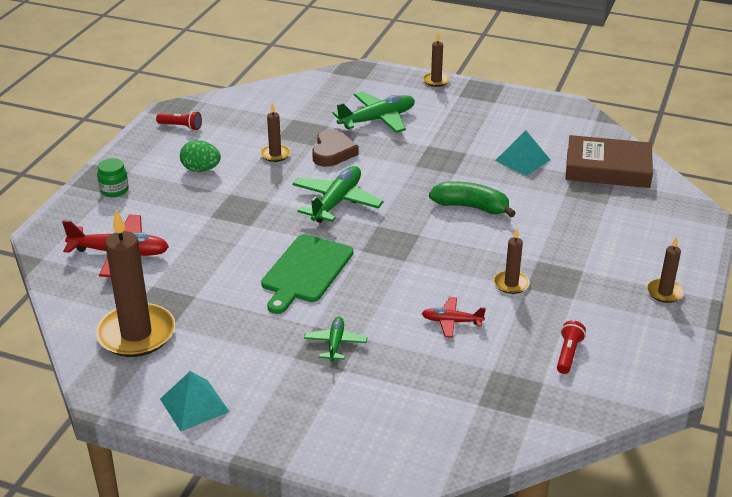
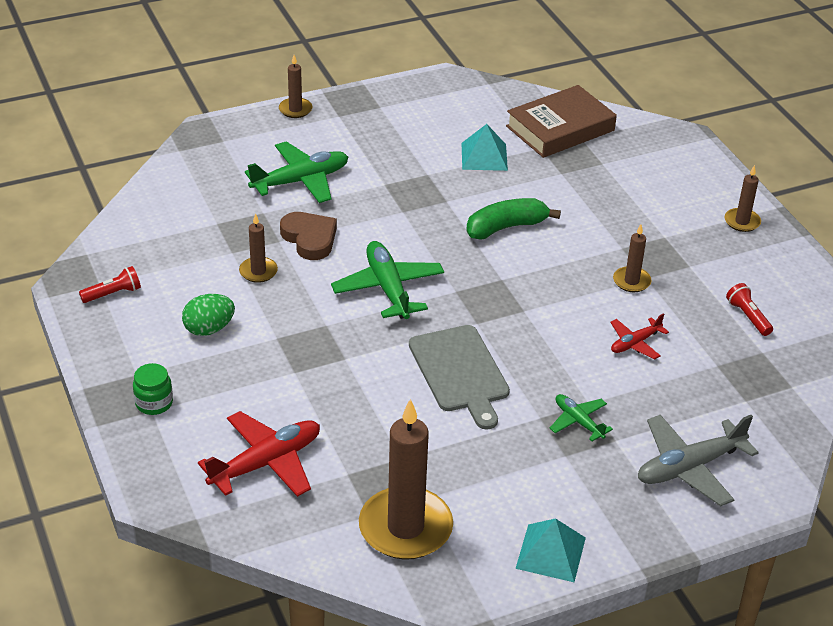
camera: 45 degrees left, 5 degrees up
green cutting board [261,234,353,314] -> grey cutting board [409,325,510,430]
green plane [333,91,415,133] -> green plane turned 45 degrees clockwise [245,141,348,203]
none -> grey plane [638,415,759,506]

